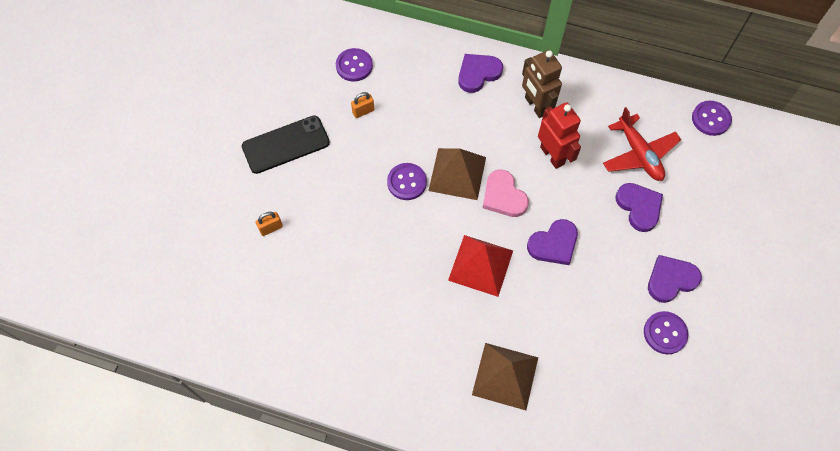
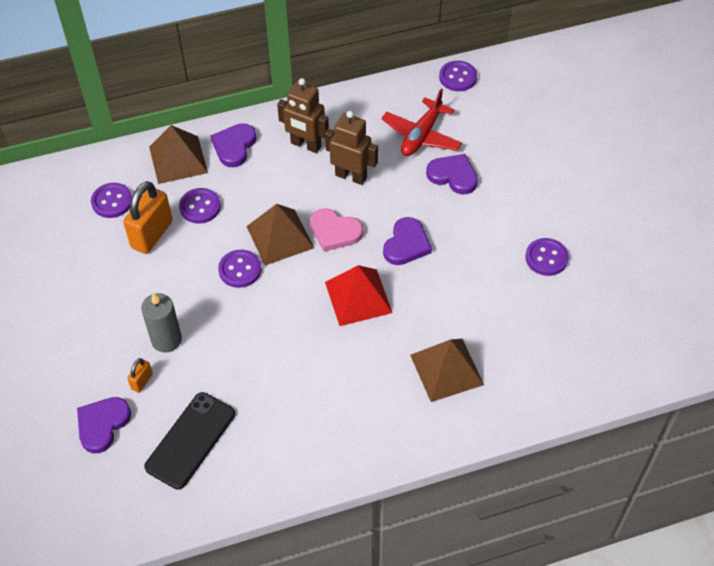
camera: 35 degrees left, 10 degrees down
black phone [242,115,330,174] -> black phone moved to [144,392,235,489]
orange padlock [351,92,375,118] -> orange padlock [123,181,173,254], size x2.11
red robot [538,102,581,169] -> brown robot [325,111,378,185]
red plane [603,107,681,181] -> red plane turned 90 degrees clockwise [381,89,462,156]
purple heart [648,255,702,303] -> purple heart moved to [77,397,131,454]
none -> grey candle [141,293,182,353]
none -> brown pyramid [149,125,208,184]
none -> purple button [179,188,221,224]

